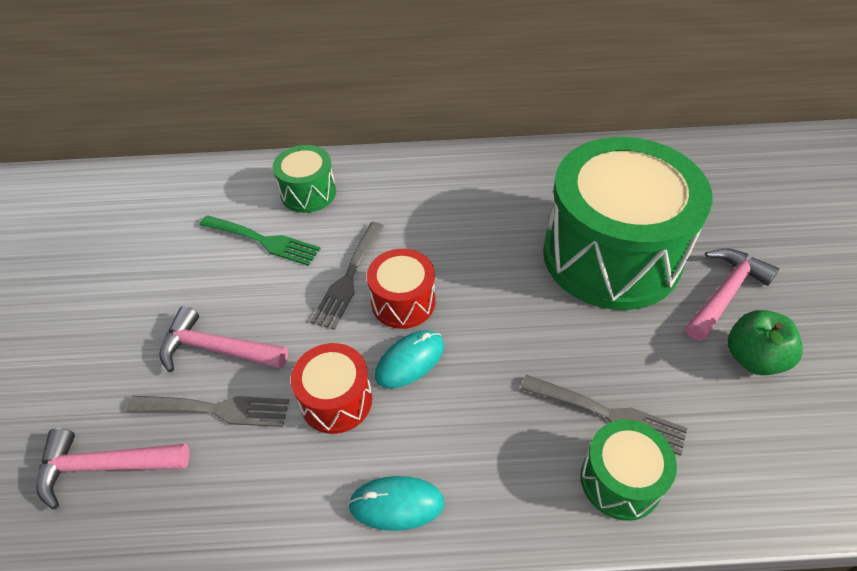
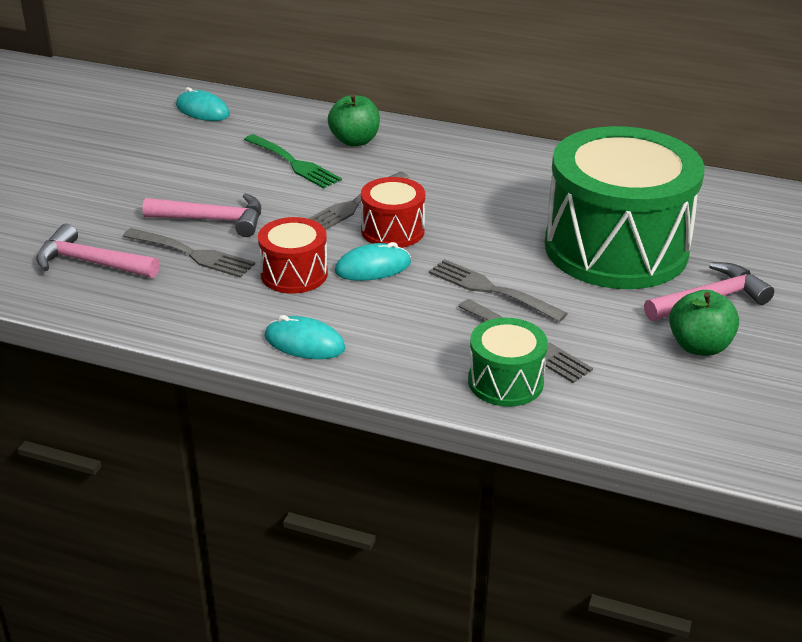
camera: 20 degrees right, 15 degrees down
pink hammer [159,306,288,372] -> pink hammer turned 150 degrees clockwise [143,193,261,237]
green drum [273,145,336,213] -> green apple [328,94,380,146]
none -> turquoise mouse [176,87,230,121]
none -> grey fork [429,259,568,322]

